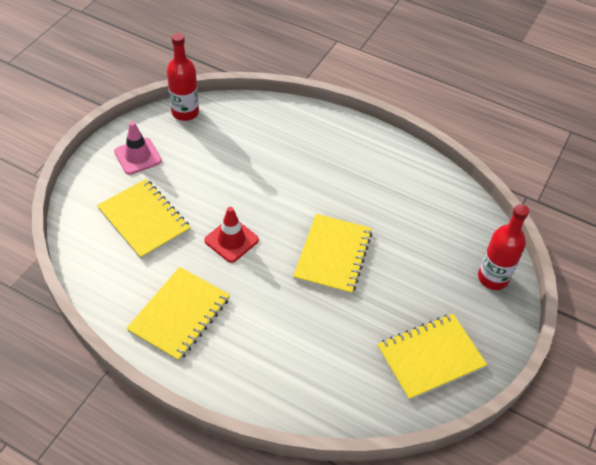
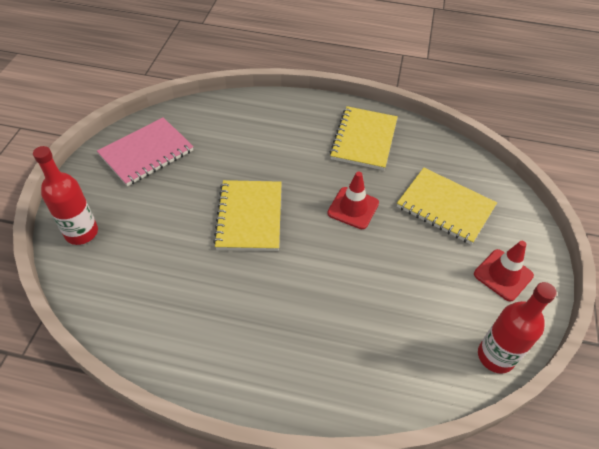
camera: 165 degrees right, 0 degrees up
pink traffic cone [114,121,162,175] -> red traffic cone [474,241,534,301]
yellow notebook [377,314,487,401] -> pink notebook [97,117,194,186]

